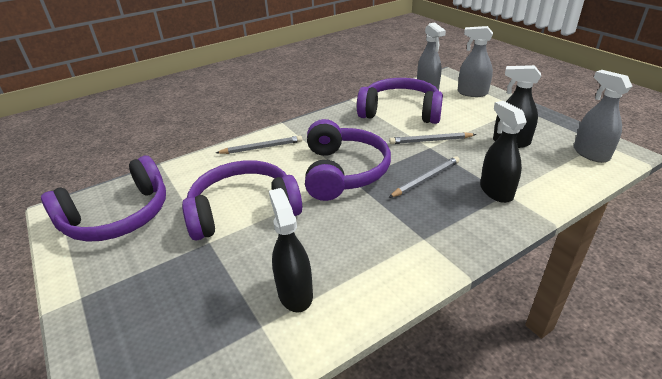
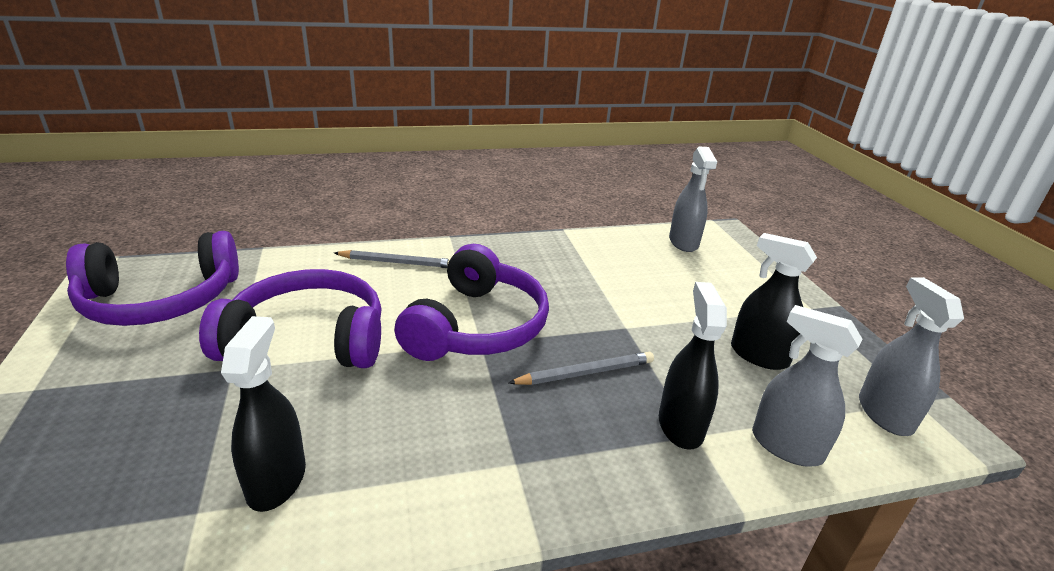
camera: 15 degrees right, 5 degrees down
purple headphones [357,78,443,124] -> none
grey pencil [389,132,477,144] -> none
grey spray bottle [458,26,493,97] -> grey spray bottle moved to [752,305,862,467]

